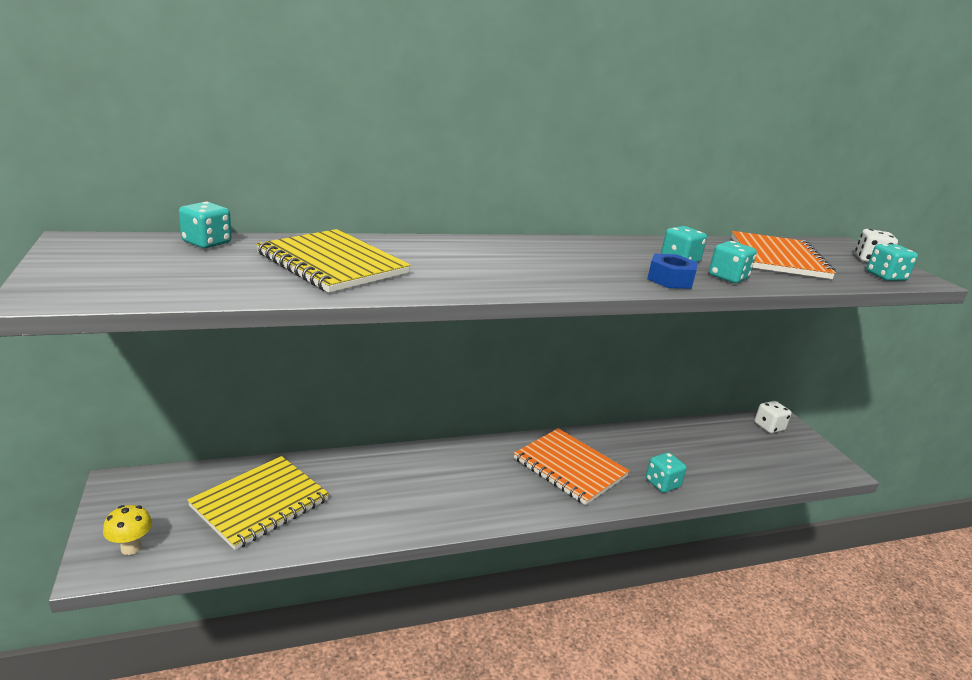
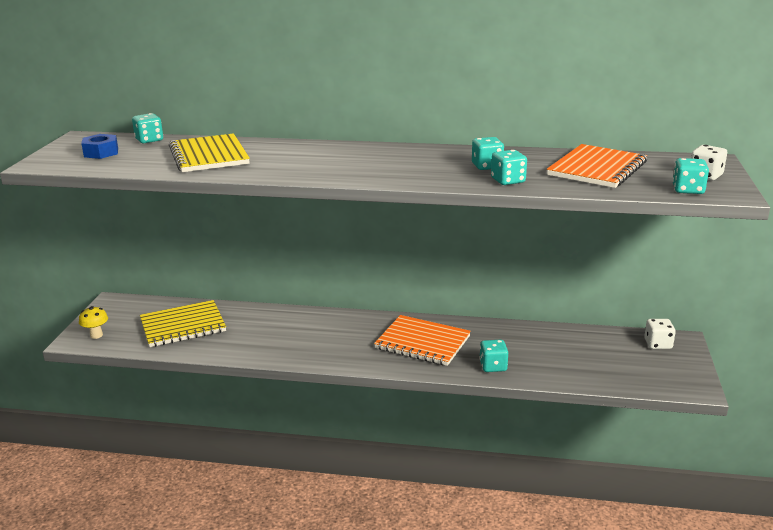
camera: 30 degrees right, 0 degrees up
orange notebook [514,428,630,505] -> orange notebook turned 45 degrees counterclockwise [374,315,471,366]
blue nut [647,253,698,289] -> blue nut moved to [81,134,118,159]

